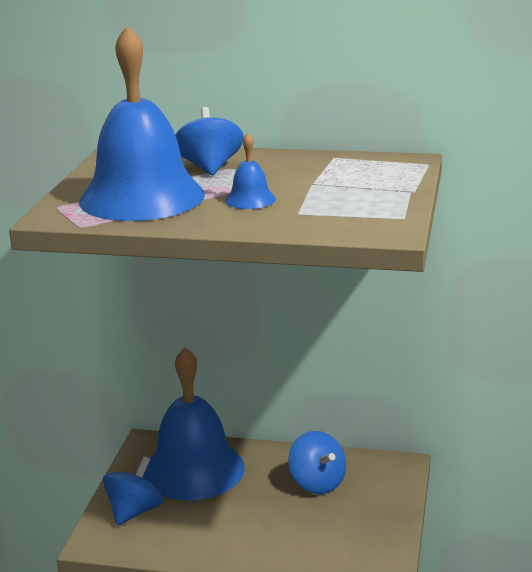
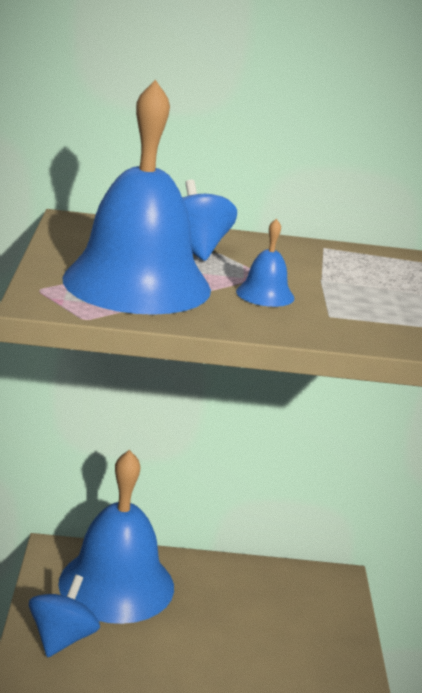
camera: 15 degrees left, 0 degrees up
blue spinning top [288,431,346,494] -> none

